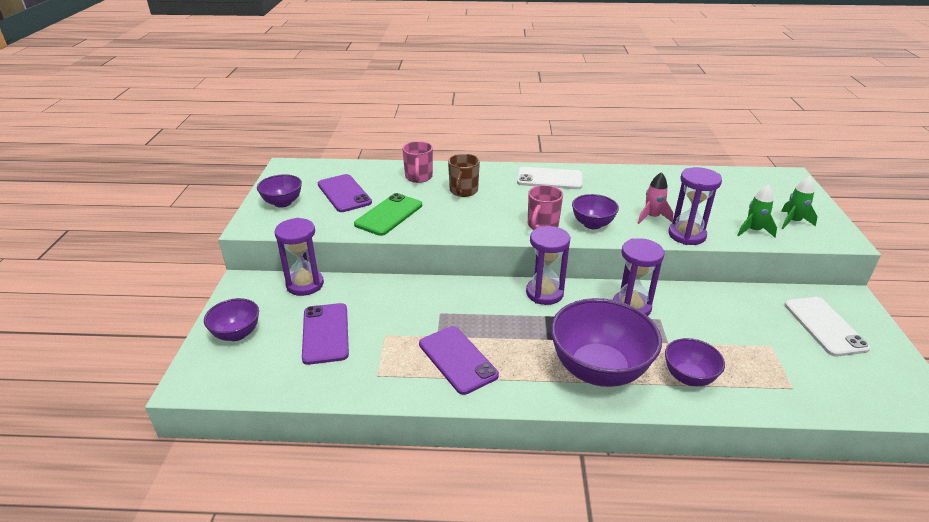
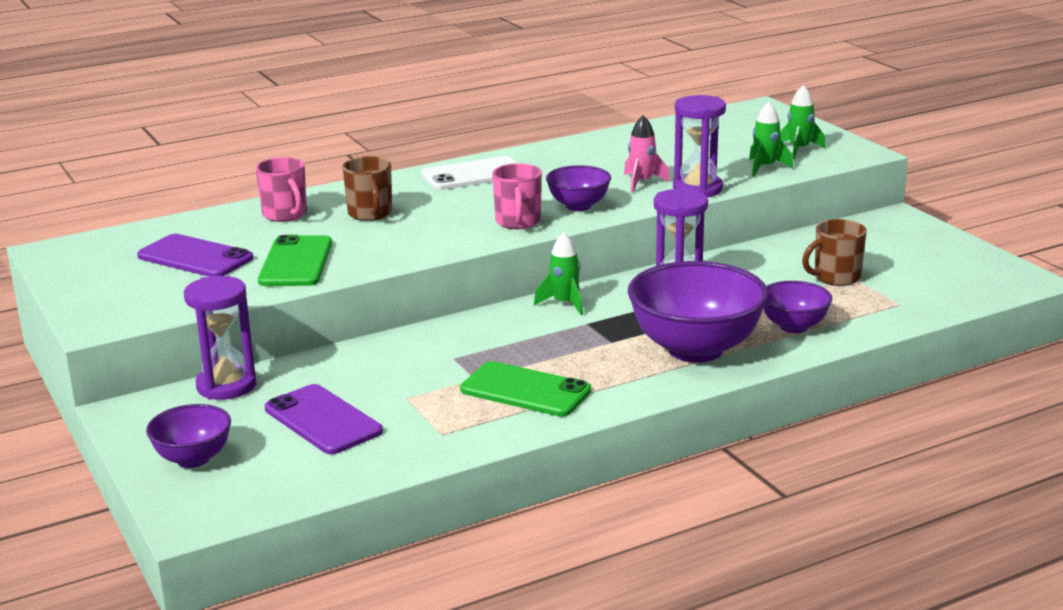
camera: 30 degrees left, 10 degrees down
purple bowl [257,174,302,208] -> none
purple phone [419,326,499,395] -> green phone [460,361,591,417]
purple hourglass [526,226,570,305] -> green rocket [534,232,583,315]
white phone [784,297,871,357] -> none
none -> brown mug [802,219,867,286]

